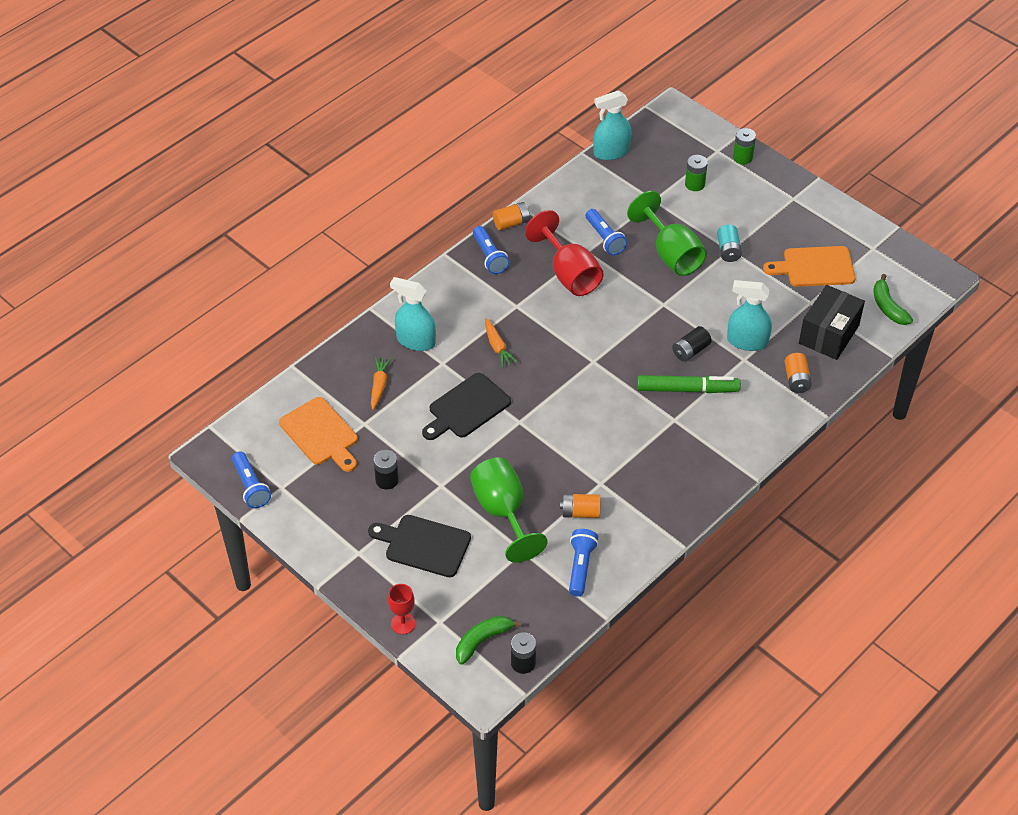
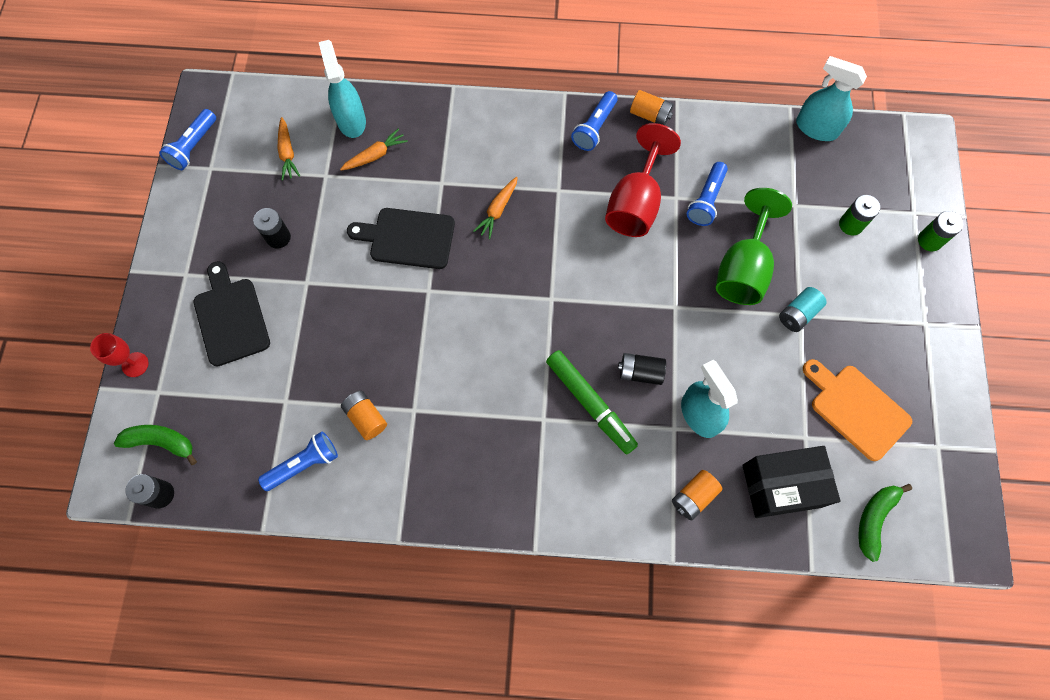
camera: 50 degrees right, 20 degrees up
orange cutting board [279,397,358,472] -> orange carrot [277,117,300,180]
turquoise spray bottle [390,277,436,351] -> turquoise spray bottle moved to [319,40,366,138]
green goblet [470,457,548,563] -> none

